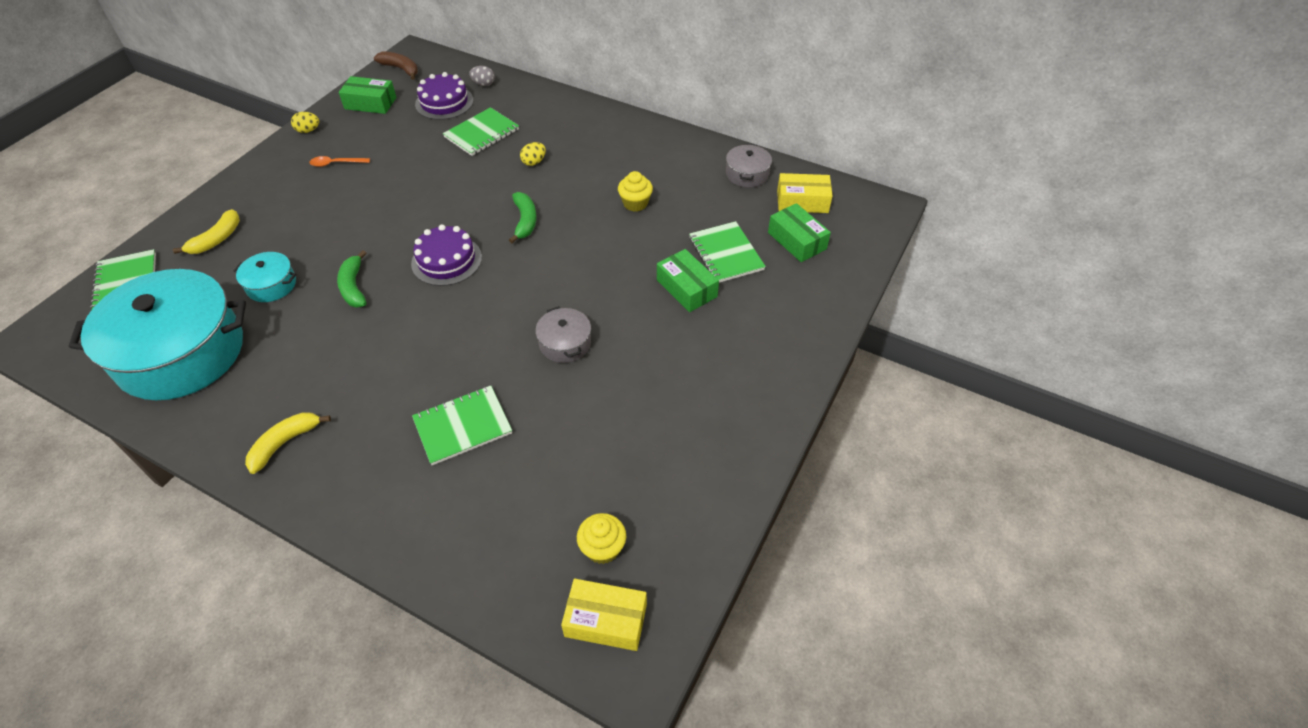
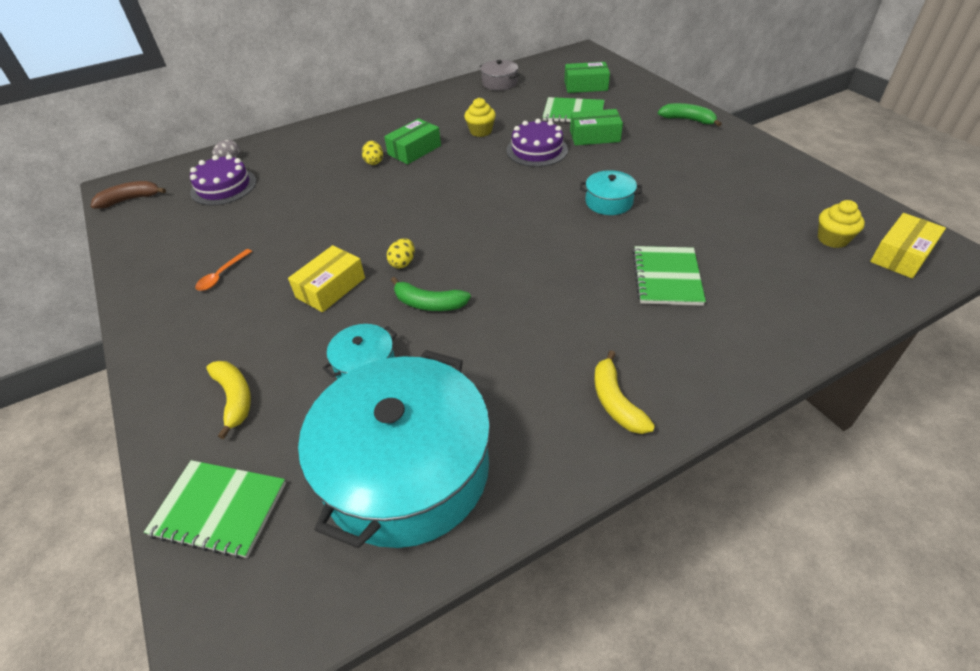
camera: 55 degrees left, 5 degrees down
yellow egg [291,112,319,133] -> yellow egg moved to [387,238,415,268]
green box [339,76,397,114] -> green box moved to [384,118,441,164]
purple cake [411,224,482,286] -> purple cake moved to [507,119,568,167]
green notebook [443,107,519,156] -> none
green banana [509,192,537,243] -> green banana moved to [658,103,722,127]
grey pot [535,306,591,363] -> turquoise pot [580,170,642,215]
yellow box [777,173,833,213] -> yellow box moved to [288,245,365,312]

